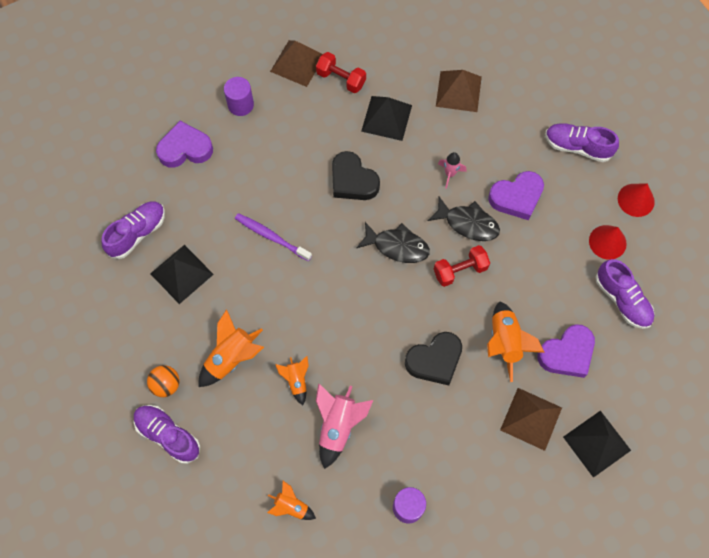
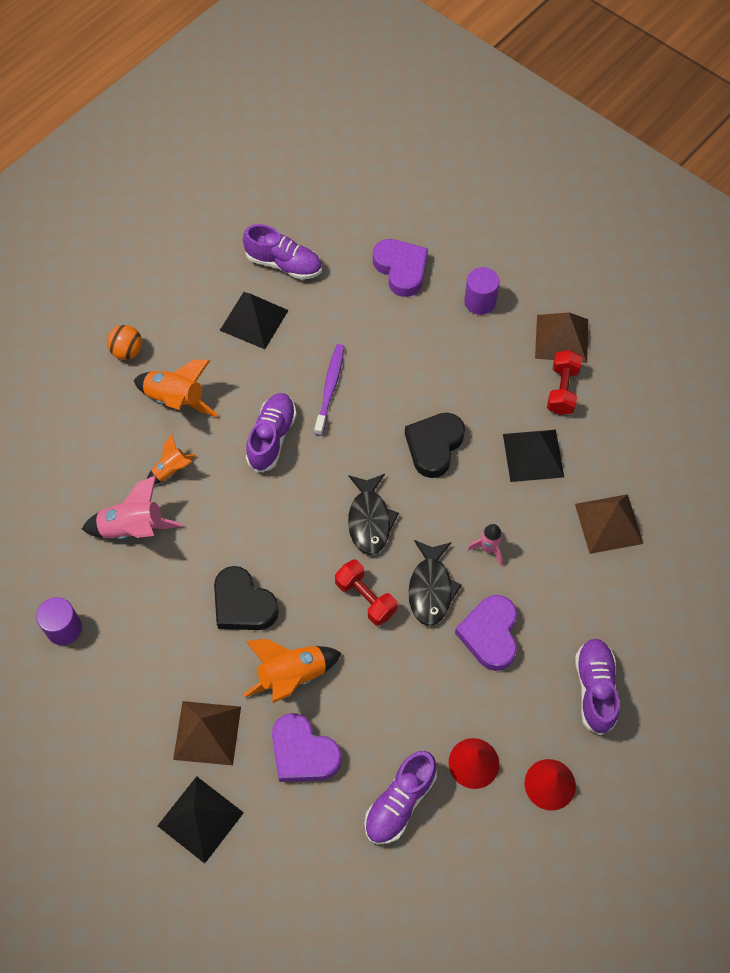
camera: 70 degrees right, 5 degrees down
purple shoe [134,405,200,464] -> purple shoe moved to [246,393,297,473]
orange rocket [267,481,316,520] -> none
purple heart [488,171,544,220] -> purple heart turned 45 degrees clockwise [455,595,517,671]

